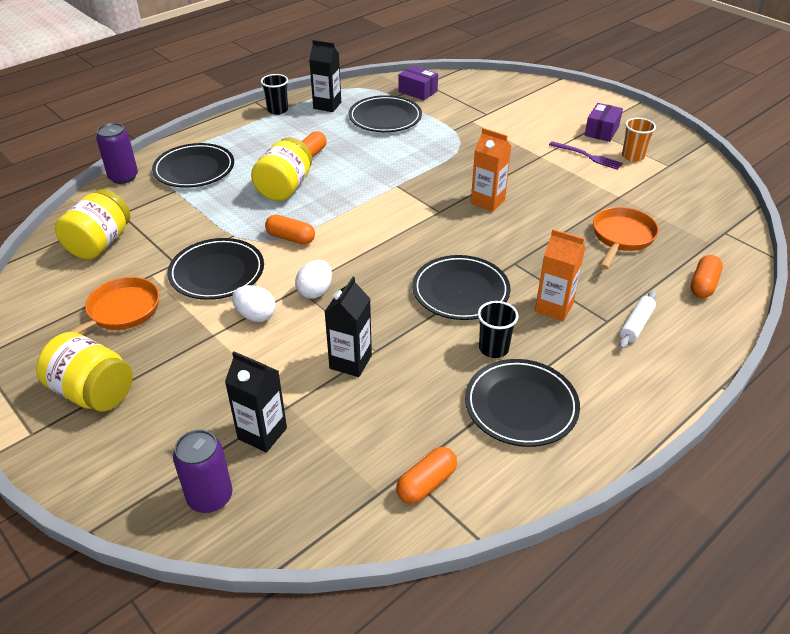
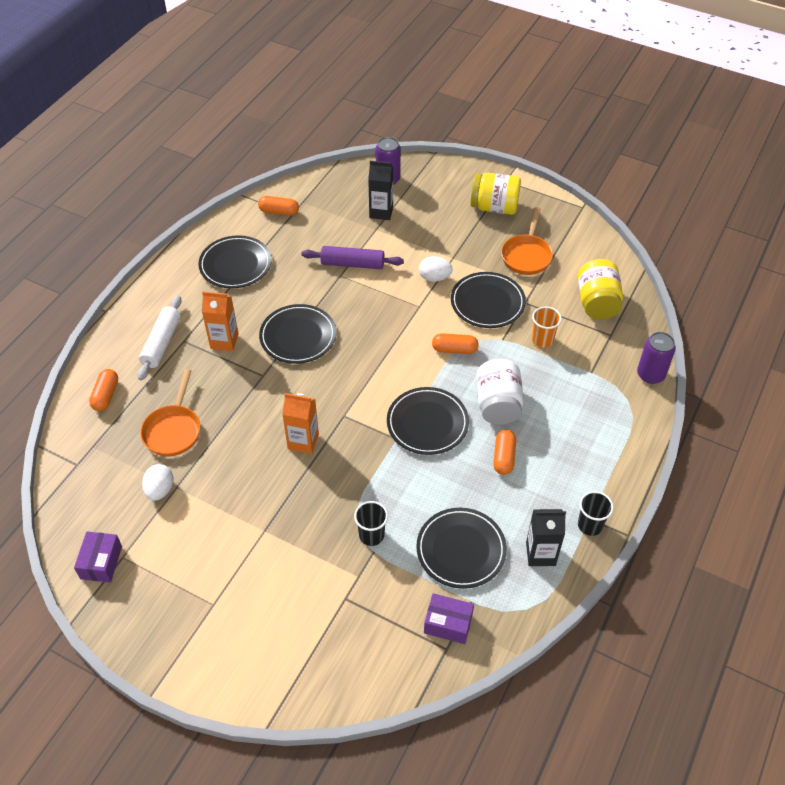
camera: 160 degrees right, 10 degrees up
black plate [152,143,234,188] -> black plate moved to [387,387,469,455]
yellow jar [251,137,312,201] -> white jar [476,359,523,425]
white egg [295,260,332,299] -> white egg moved to [142,464,173,501]
black carton [324,277,372,377] -> purple rolling pin [302,246,404,269]
orange capsule [396,447,457,504] -> orange capsule turned 75 degrees clockwise [258,196,299,216]
black cup [478,301,518,358] -> black cup moved to [354,501,388,546]
purple fork [549,141,623,170] -> none
purple box [585,103,623,142] -> purple box moved to [74,532,122,583]
white rolling pin [619,291,656,349] -> white rolling pin [138,296,182,380], size x1.52
orange cup [622,118,656,162] -> orange cup moved to [532,306,562,348]

